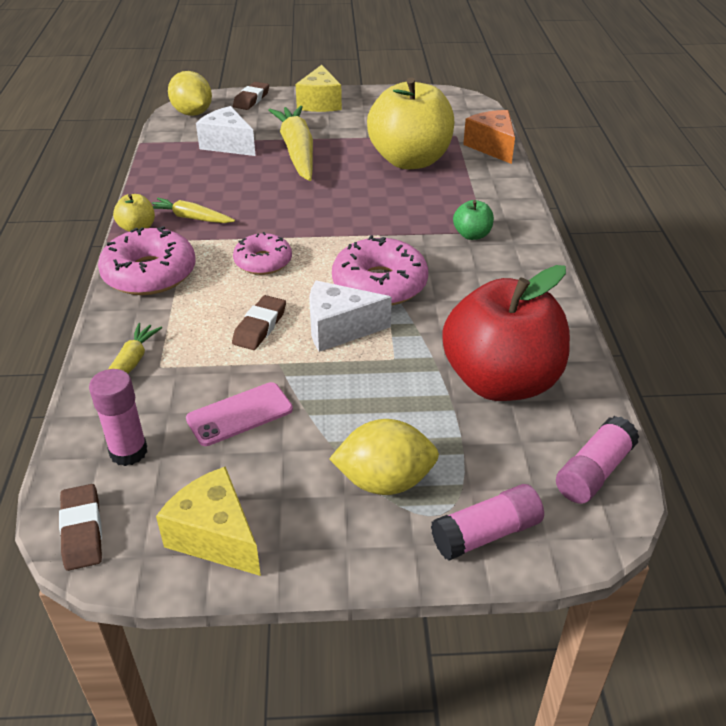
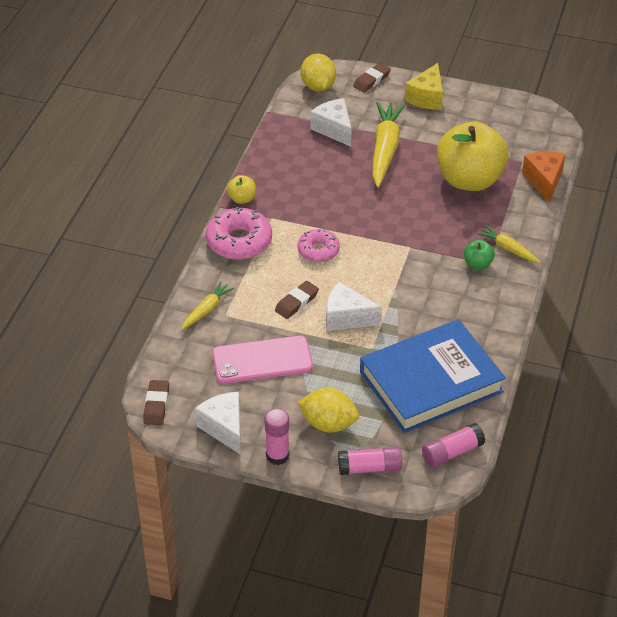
camera: 20 degrees right, 5 degrees up
pink glue stick [89,369,147,466] -> pink glue stick moved to [264,408,289,465]
yellow carrot [152,198,235,223] -> yellow carrot moved to [477,225,541,263]
yellow cheese [156,466,261,576] -> white cheese [195,392,241,455]
pink phone [186,382,293,446] -> pink phone [212,336,313,384], size x1.55
pink donut [332,235,428,306] -> none
red apple [442,265,570,401] -> blue book [360,319,506,433]

